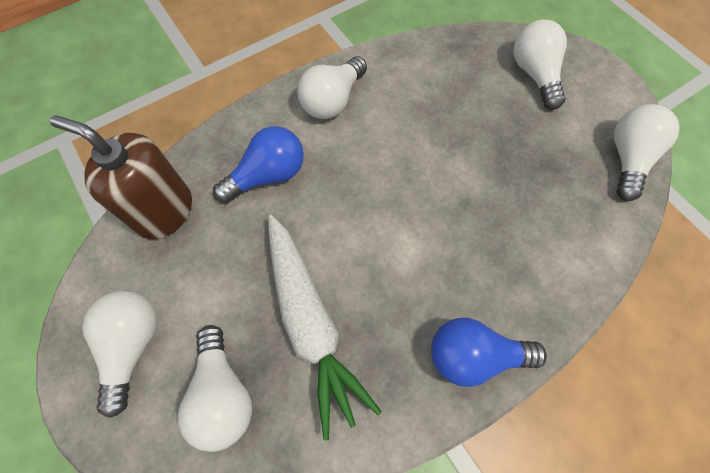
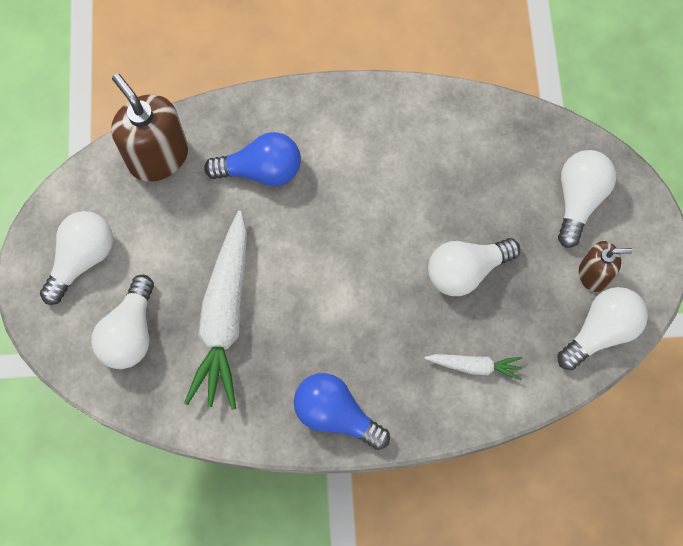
camera: 30 degrees right, 5 degrees up
white light bulb [297,56,367,119] -> white light bulb moved to [428,238,520,296]
none -> white carrot [424,354,523,380]
none -> brown soap dispenser [579,241,632,292]

